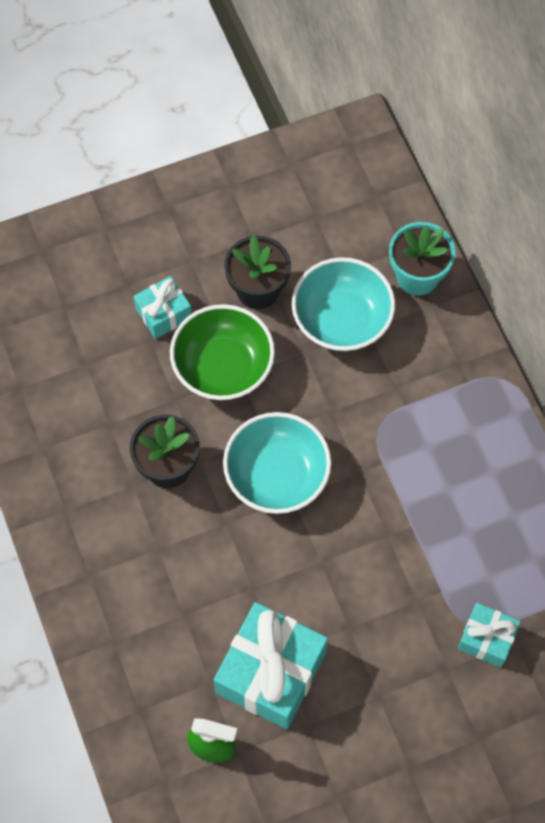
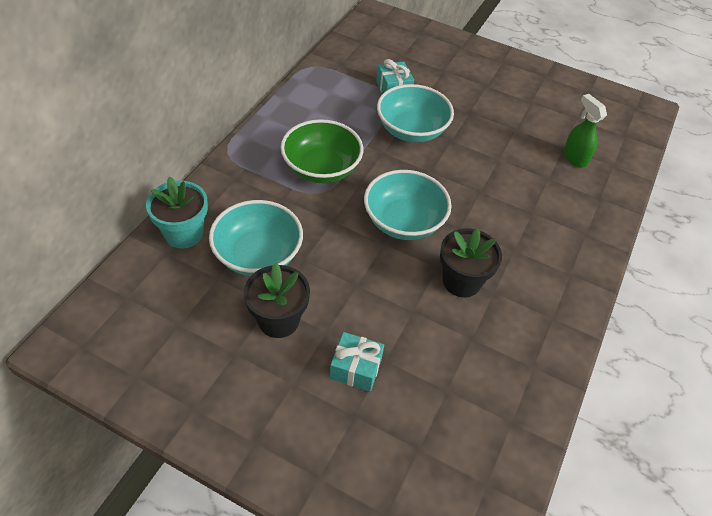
camera: 135 degrees left, 15 degrees down
green bowl [170,304,275,400] -> green bowl moved to [281,119,363,183]
turquoise gift [214,602,328,729] -> none
none -> turquoise bowl [377,84,454,142]

